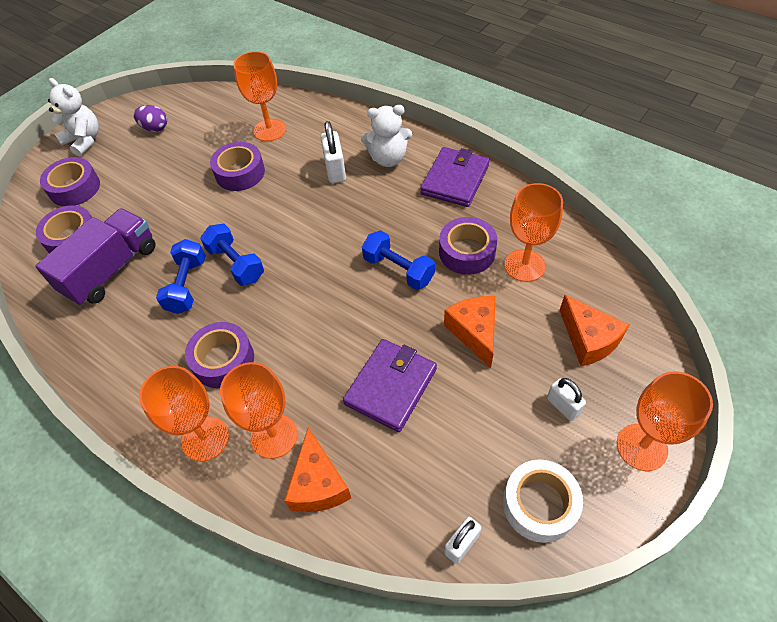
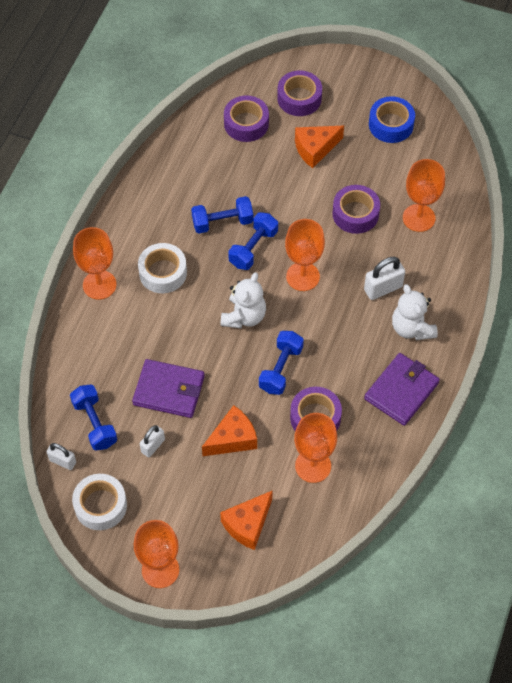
camera: 70 degrees right, 5 degrees up
purple truck [35,208,155,306] -> none
white teddy bear [48,78,99,156] -> white teddy bear moved to [221,272,266,329]
purple egg [134,105,167,132] -> blue tape [369,96,415,143]
purple tape [185,322,254,388] -> white tape [138,243,187,293]
orange goblet [220,362,298,459] -> orange goblet moved to [285,219,325,291]
orange cheese [284,427,351,512] -> orange cheese moved to [295,126,344,168]
purple wallet [420,147,490,207] -> purple wallet turned 60 degrees counterclockwise [364,353,440,426]
white padlock [547,378,586,421] -> white padlock moved to [140,425,165,457]
none -> blue dumbbell [70,385,117,451]

